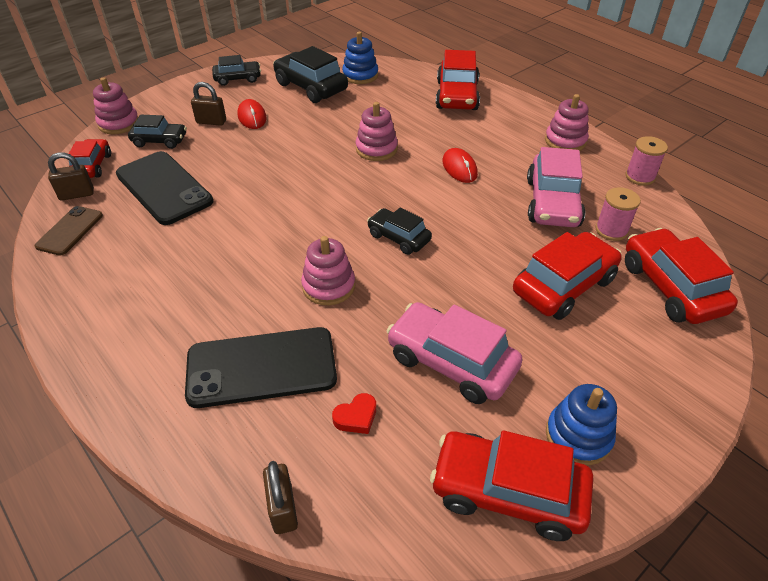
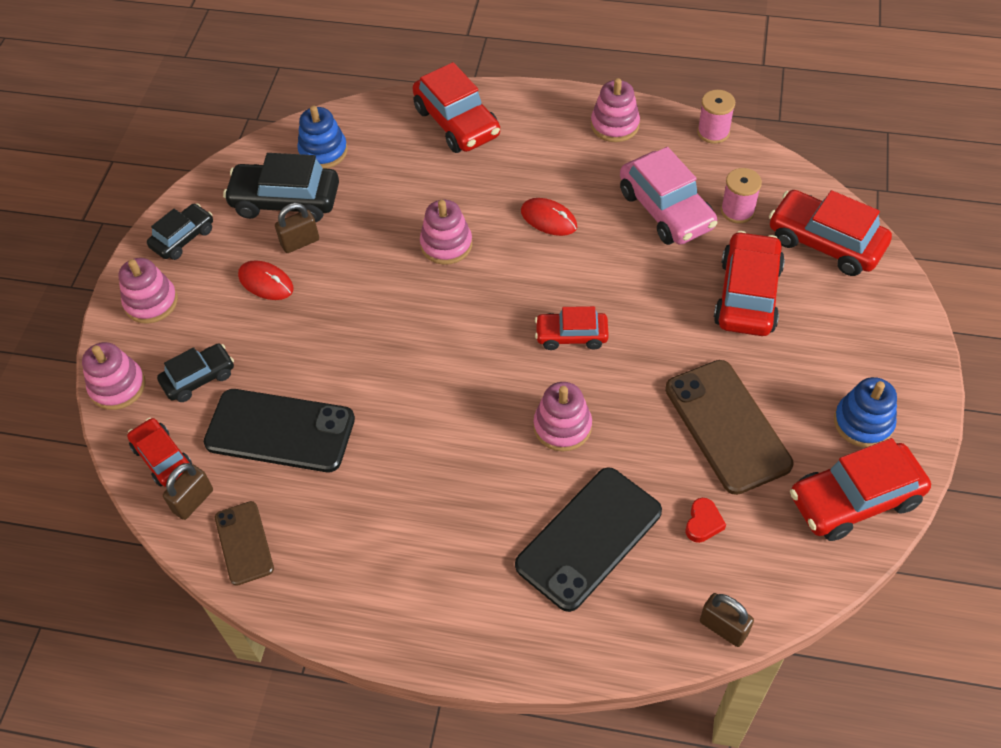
camera: 35 degrees left, 10 degrees up
brown padlock [191,82,226,126] -> brown padlock moved to [275,203,319,253]
black car [367,207,432,255] -> red car [535,306,609,350]
pink car [387,302,523,404] -> brown phone [665,360,793,495]
none -> pink stacking toy [118,258,178,323]

